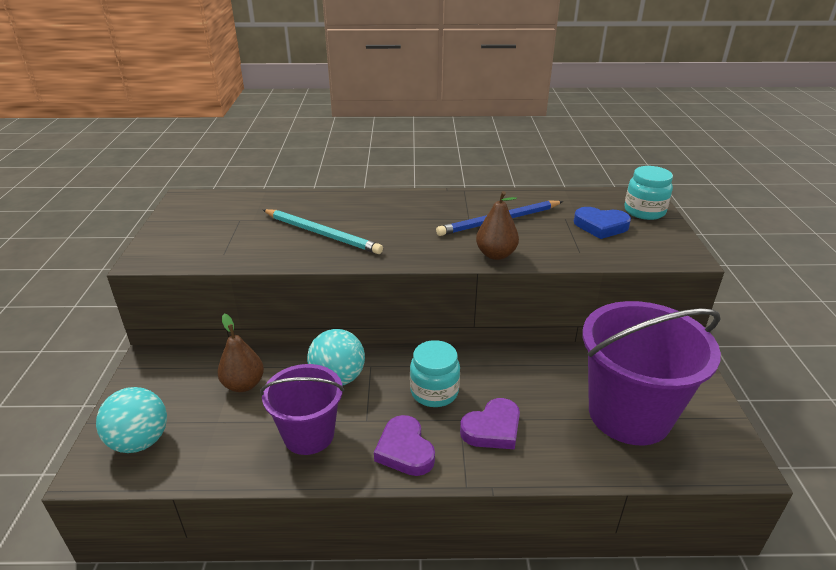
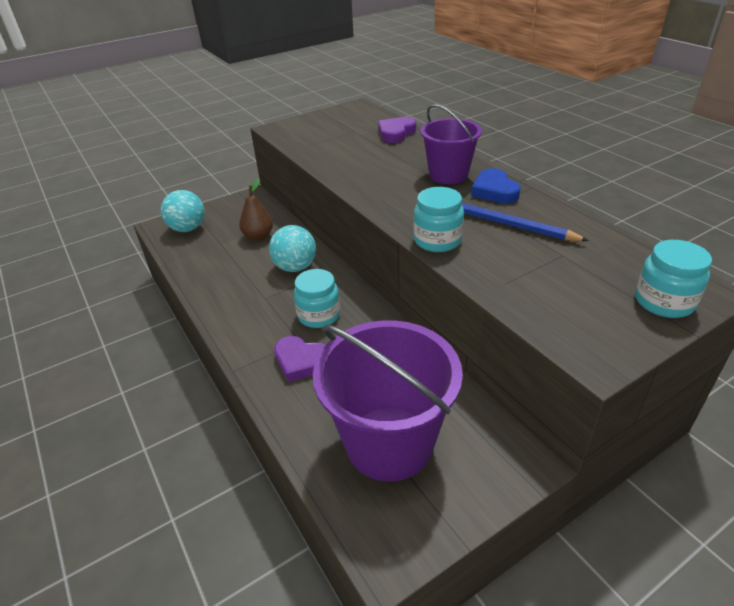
camera: 60 degrees right, 5 degrees up
purple bucket [260,364,344,455] -> purple bucket moved to [421,104,482,184]
turquoise pencil [263,209,383,254] -> none
purple heart [374,415,435,476] -> purple heart moved to [378,117,416,143]
brown pear [476,191,519,260] -> turquoise jar [413,187,464,252]
blue heart [574,207,631,239] -> blue heart moved to [471,168,521,204]

